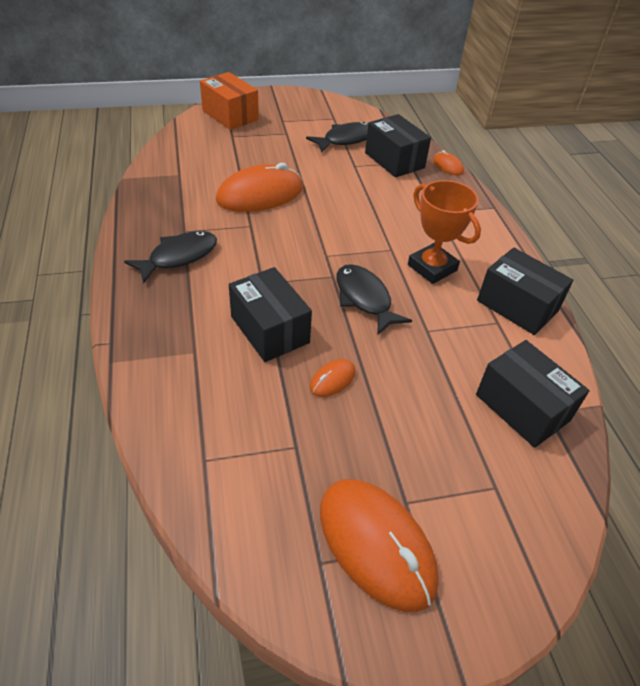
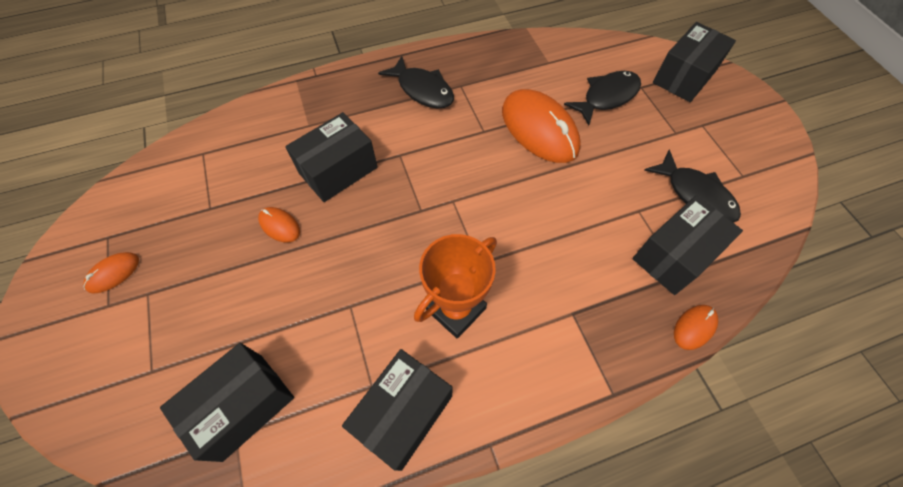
camera: 85 degrees right, 15 degrees up
orange box [200,72,259,130] -> black box [653,22,736,102]
orange mouse [320,479,439,612] -> orange mouse [84,252,139,294], size x0.46
black fish [336,264,412,335] -> black fish moved to [564,71,641,125]

